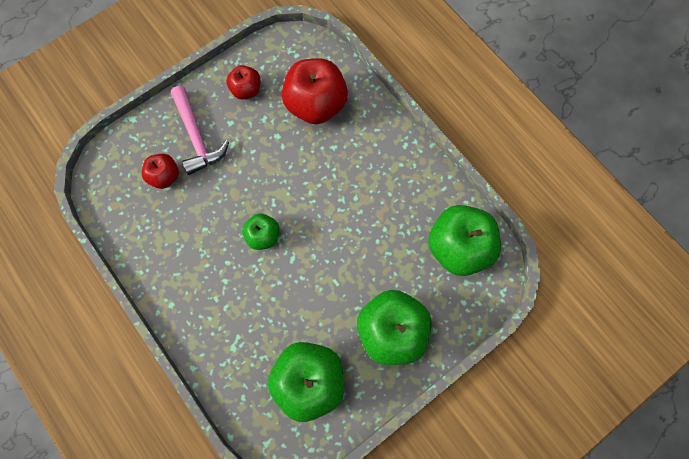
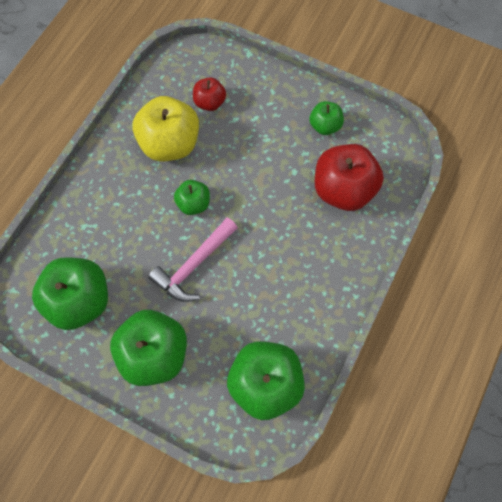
camera: 65 degrees right, 5 degrees down
pink hammer [171,86,229,175] -> pink hammer moved to [148,218,238,302]
red apple [226,65,261,100] -> green apple [309,101,344,135]
none -> yellow apple [133,96,199,161]

